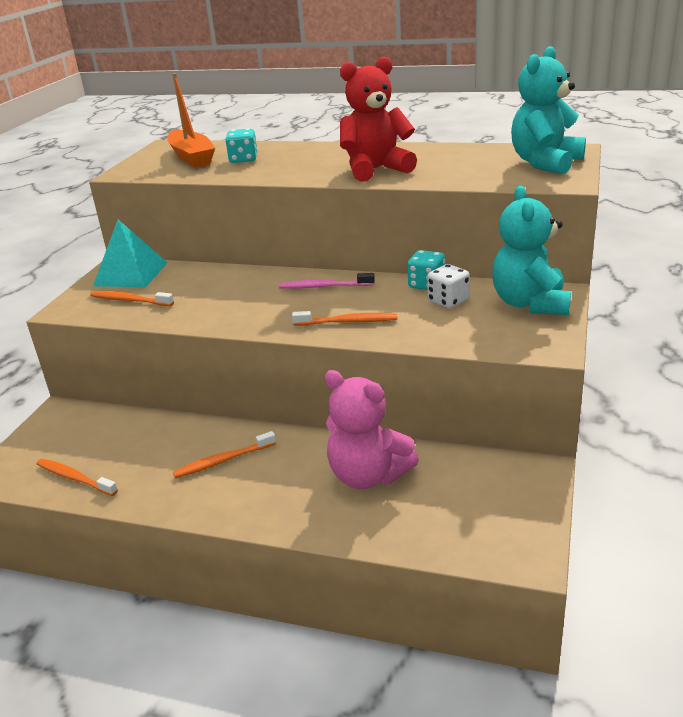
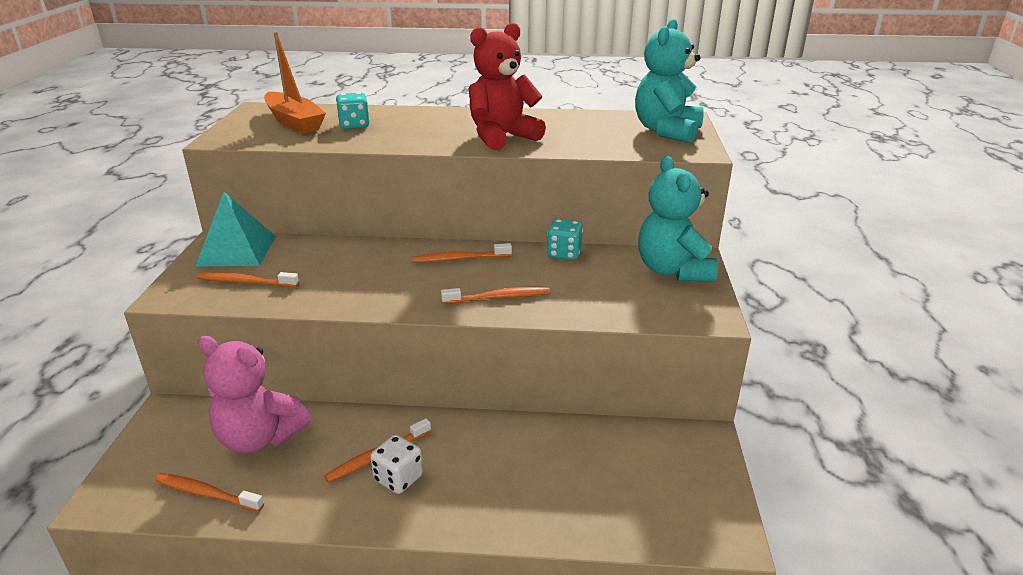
camera: 15 degrees left, 0 degrees up
pink toothbrush [279,273,375,289] -> orange toothbrush [412,243,512,263]
pink teddy bear [324,370,419,489] -> pink teddy bear moved to [198,336,311,453]
white dice [427,264,470,308] -> white dice moved to [370,435,423,494]

